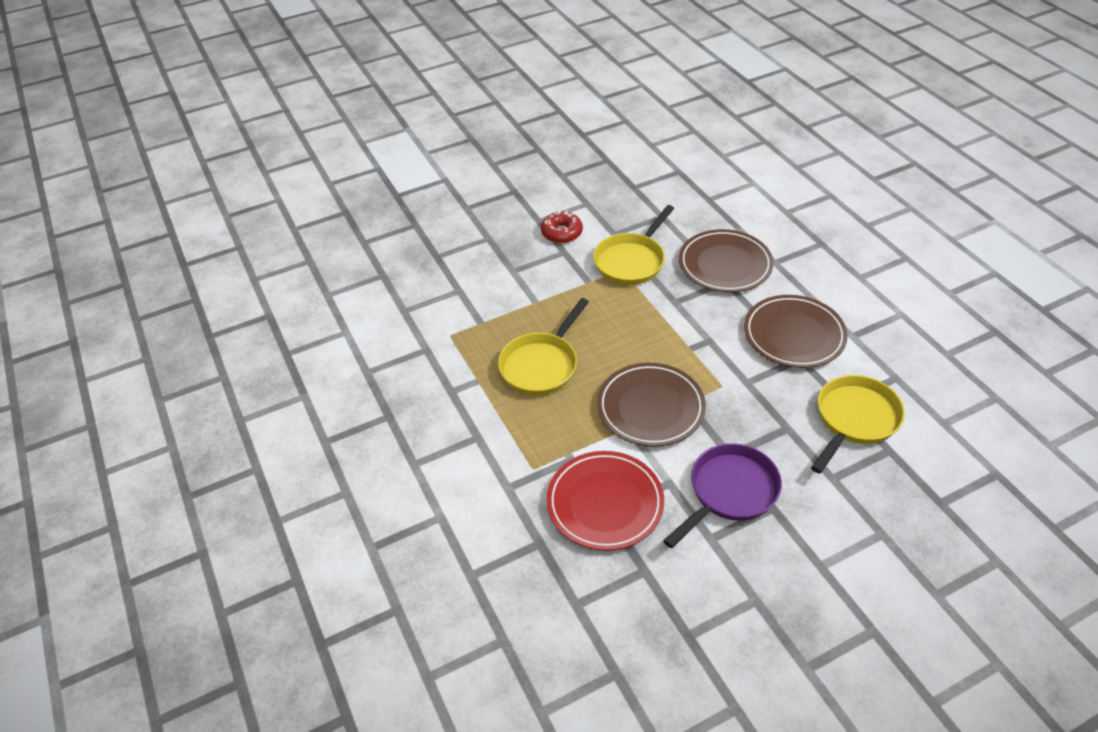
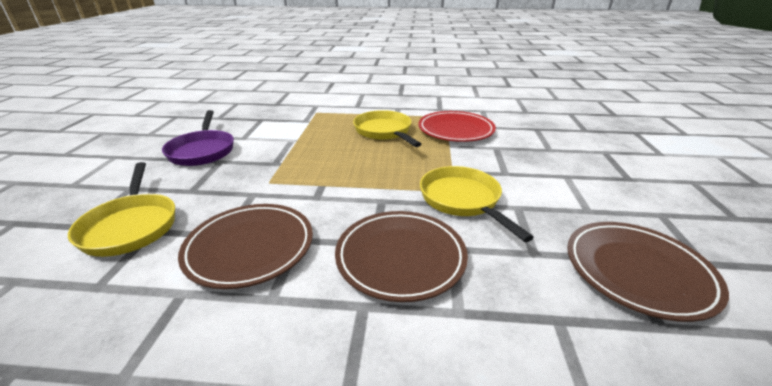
camera: 120 degrees right, 15 degrees down
red donut [541,211,583,243] -> none
red plate [547,451,664,551] -> red plate moved to [418,111,496,142]
brown plate [597,363,706,447] -> brown plate moved to [567,222,729,322]

